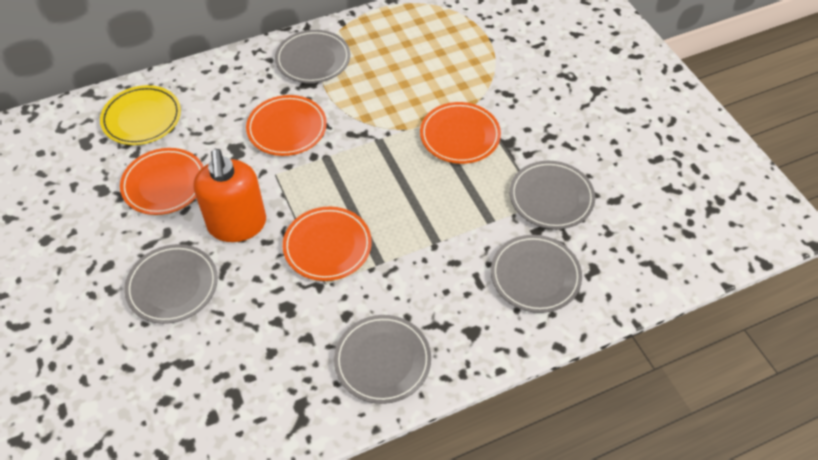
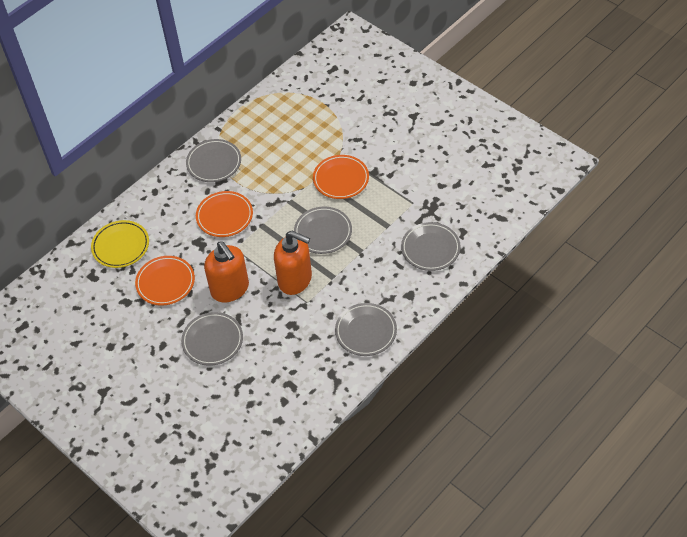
camera: 20 degrees left, 0 degrees up
orange plate [283,207,372,281] -> orange soap dispenser [274,231,312,295]
grey plate [510,161,595,229] -> grey plate moved to [294,207,352,254]

